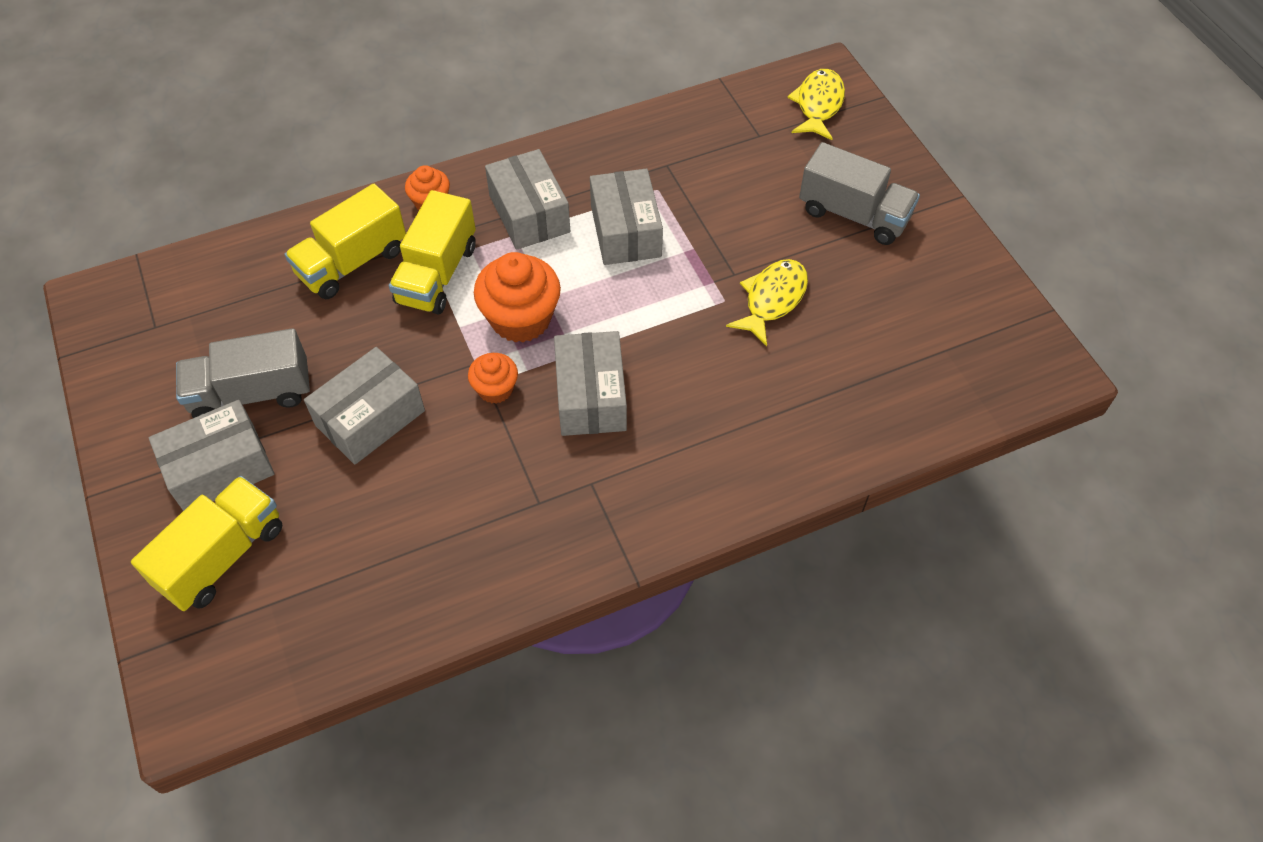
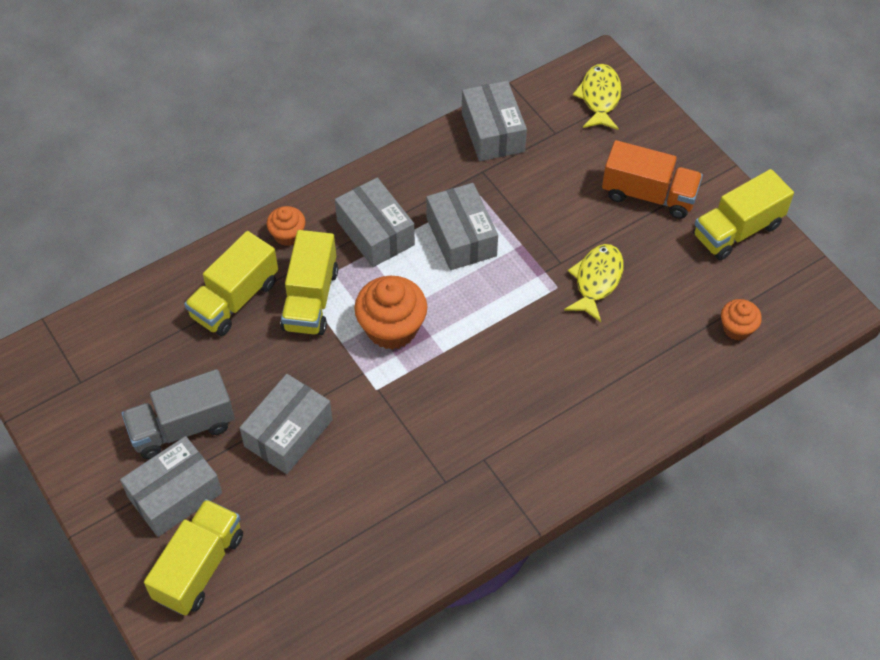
camera: 10 degrees left, 0 degrees up
orange cupcake [468,353,518,404] -> orange cupcake moved to [721,299,762,340]
grey box [554,331,627,436] -> grey box moved to [462,81,527,161]
grey truck [799,142,920,245] -> orange truck [602,140,703,219]
none -> yellow truck [693,169,794,260]

